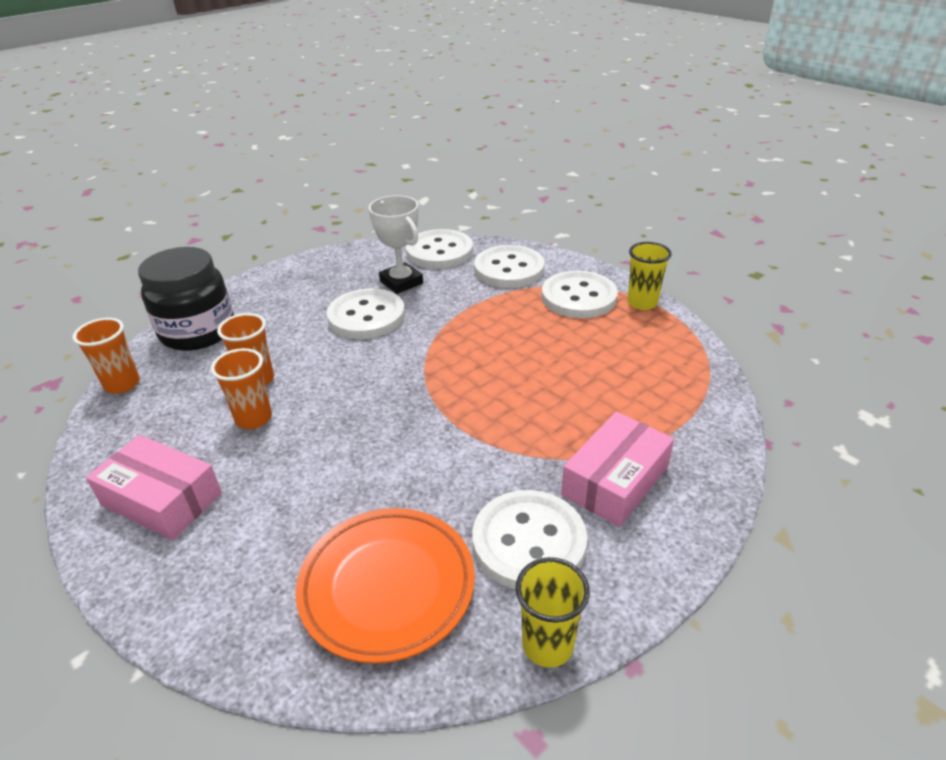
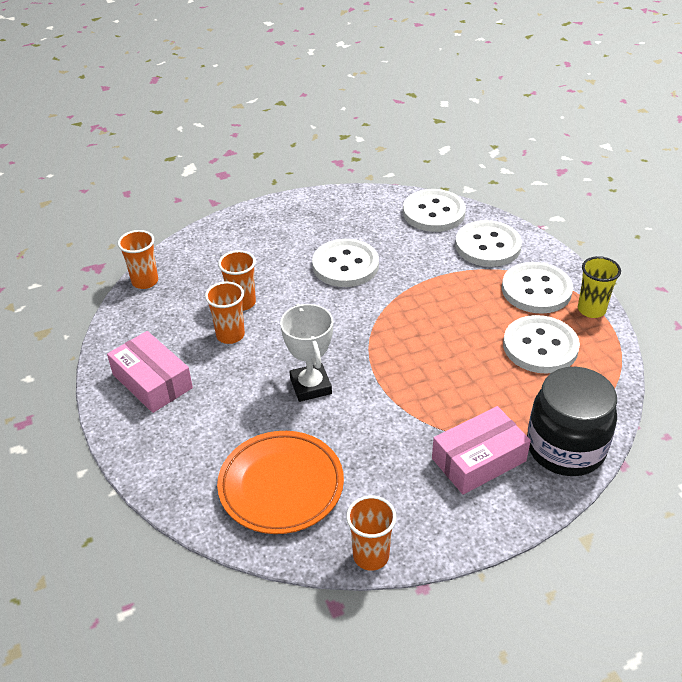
camera: 20 degrees right, 5 degrees up
black jar [138,247,234,351] -> black jar moved to [527,367,617,476]
white trophy [369,195,423,294] -> white trophy moved to [280,303,333,402]
white button [472,490,587,589] -> white button moved to [503,315,580,374]
yellow cup [516,557,590,668] -> orange cup [346,495,397,571]

